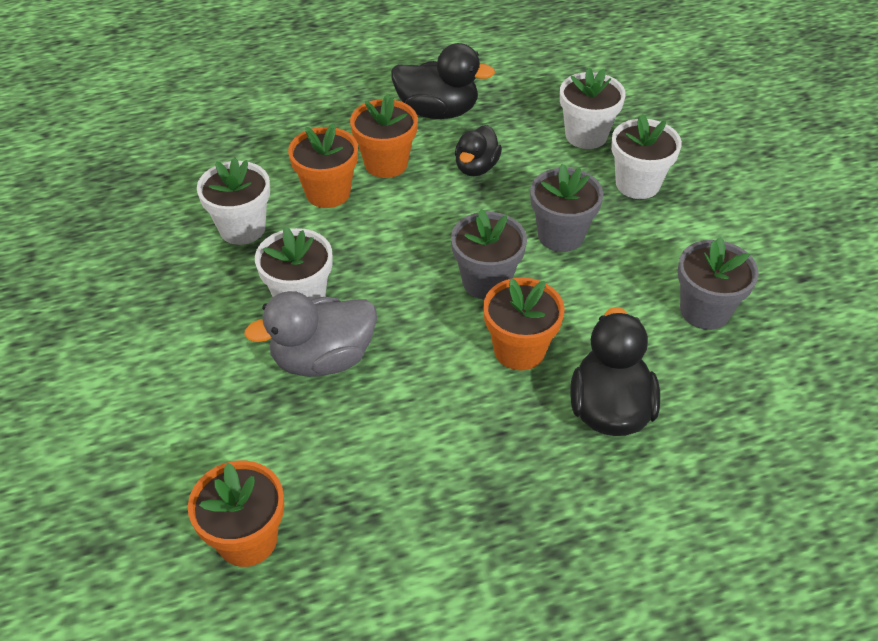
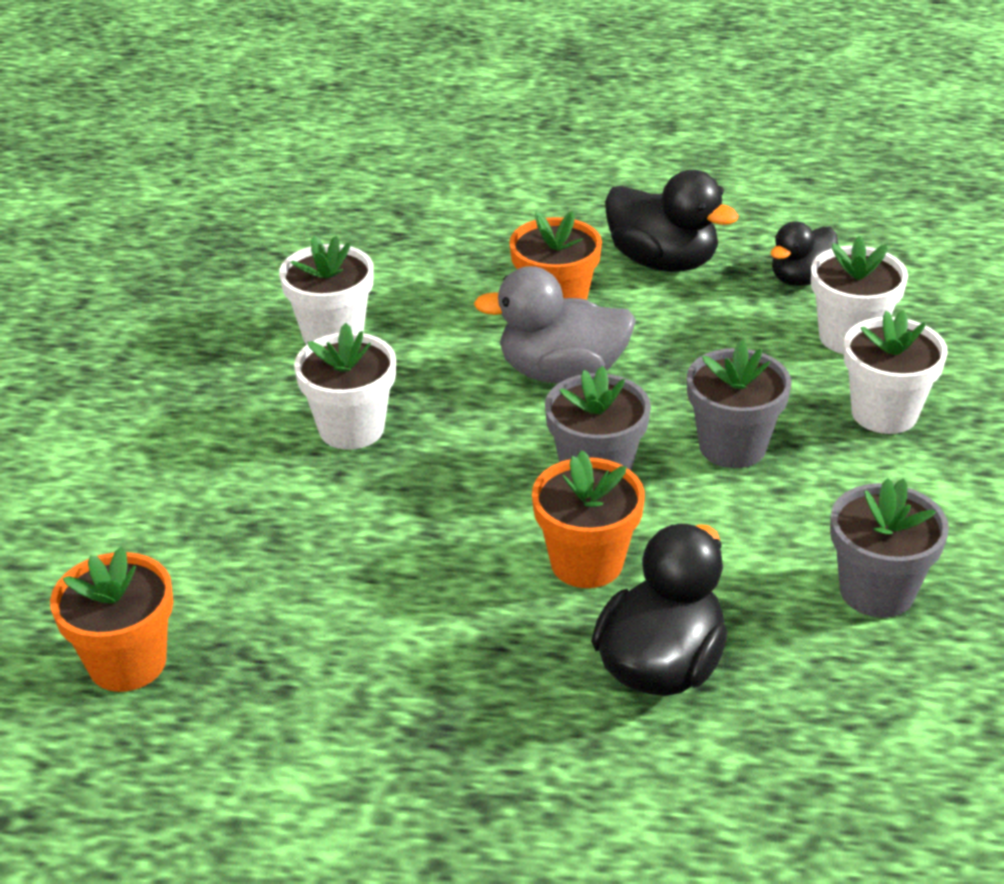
camera: 25 degrees right, 10 degrees down
grey duck [244,291,377,377] -> grey duck moved to [474,266,636,383]
orange flower pot [288,123,358,208] -> none
black duck [455,125,502,176] -> black duck moved to [771,221,838,286]

